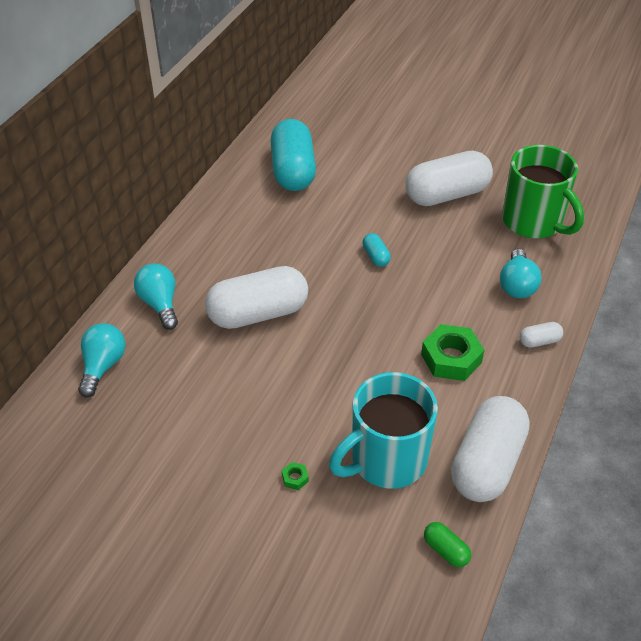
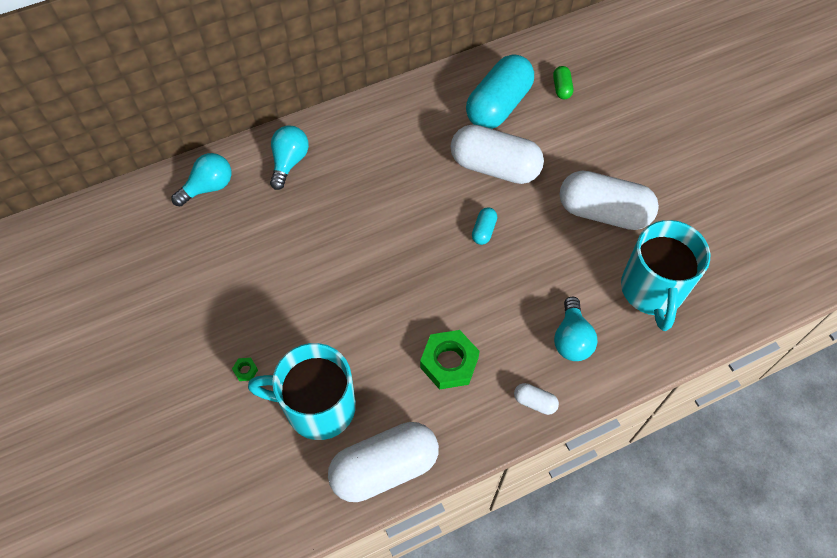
camera: 40 degrees right, 15 degrees up
white capsule [205,266,308,329] -> white capsule moved to [451,124,544,184]
green capsule [424,522,471,567] -> green capsule moved to [553,66,573,99]
turquoise light bulb [500,249,541,298] -> turquoise light bulb turned 45 degrees counterclockwise [554,297,597,361]
green mug [502,145,584,239] -> turquoise mug [621,220,710,331]

